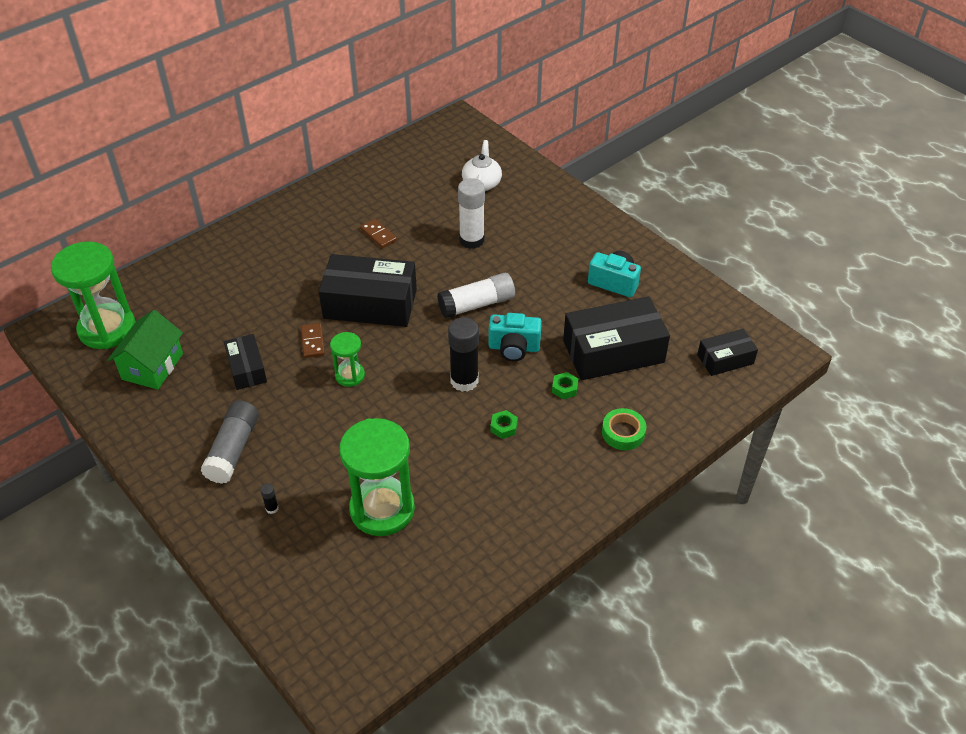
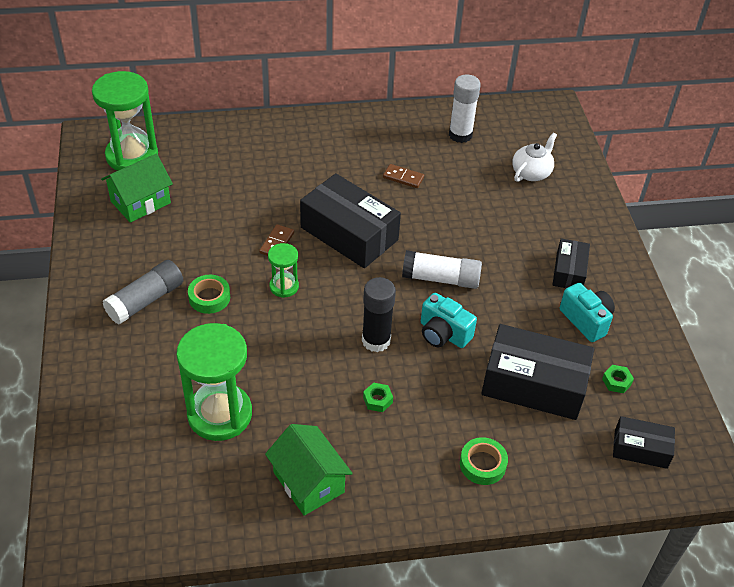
camera: 30 degrees right, 0 degrees up
black box [224,334,267,390] -> black box moved to [552,238,590,288]
black glue stick [260,483,278,514] -> none
brown domino [360,219,397,248] -> brown domino turned 60 degrees counterclockwise [383,164,424,188]
white glue stick [458,178,485,249] -> white glue stick moved to [449,74,481,143]
green nut [552,372,578,399] -> green nut moved to [602,365,634,393]
none -> green tape [188,275,230,314]
none -> green house [265,424,353,516]

